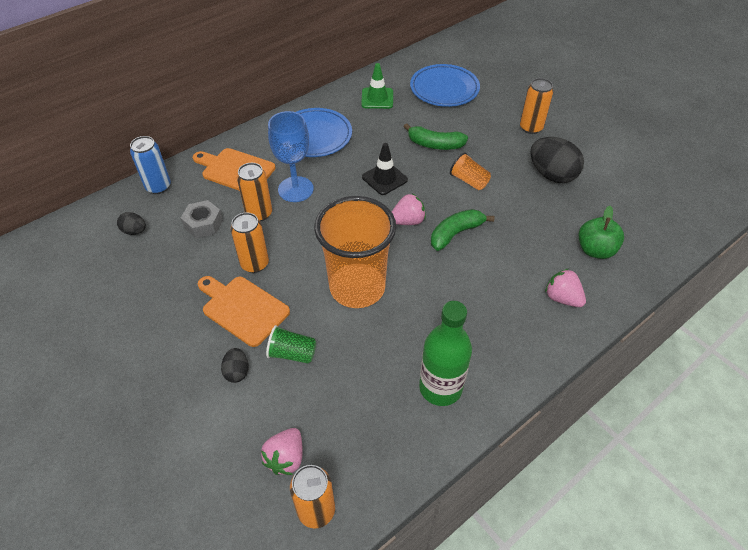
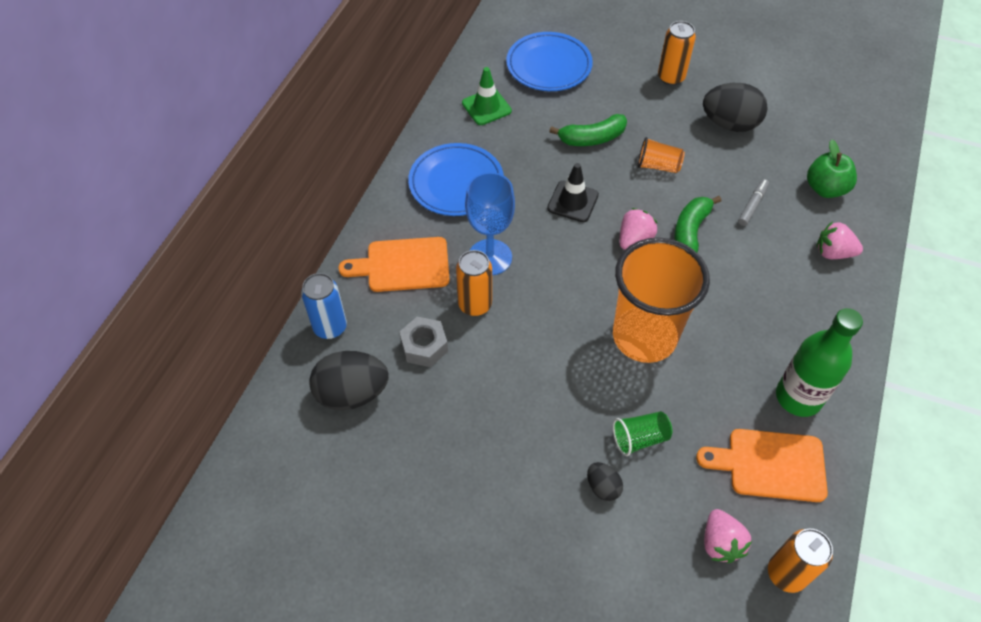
camera: 30 degrees left, 5 degrees up
black egg [117,212,146,235] -> black egg [309,351,389,411], size x1.99
orange cutting board [198,276,290,347] -> orange cutting board moved to [696,429,828,502]
orange can [231,212,269,273] -> none
none -> grey marker [738,179,769,226]

